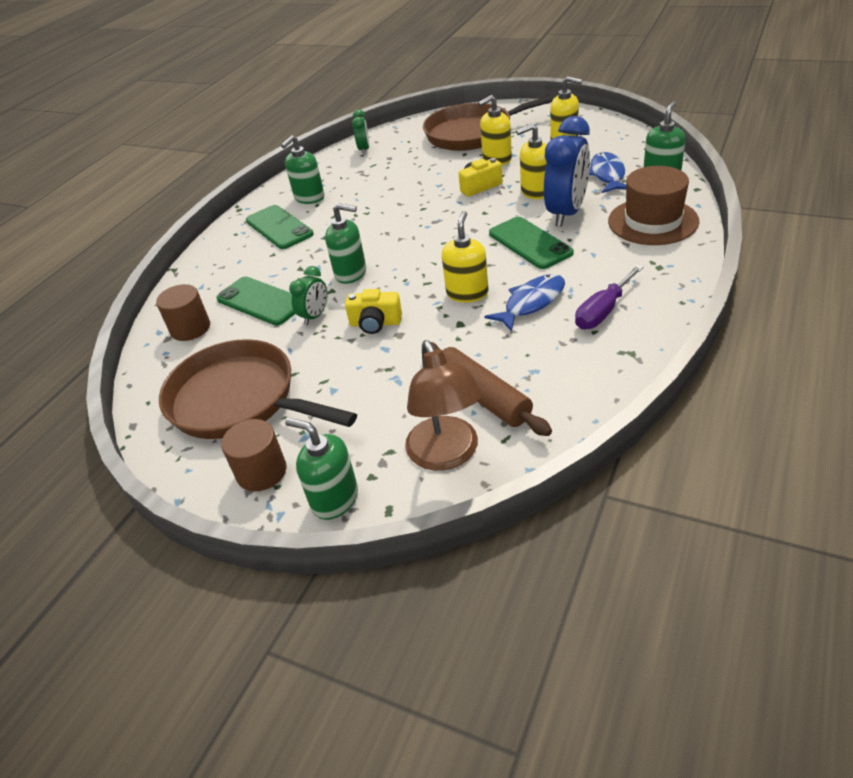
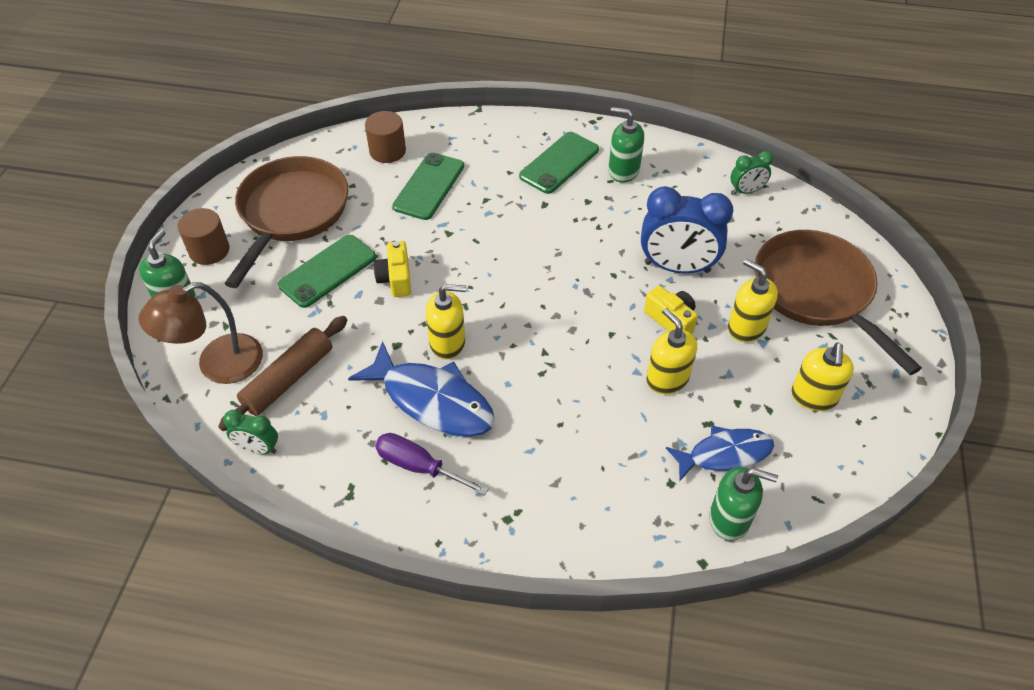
camera: 70 degrees right, 10 degrees up
green clock [289,266,328,325] -> green clock moved to [223,410,278,454]
green soap dispenser [325,203,366,284] -> none
blue fish [484,274,565,332] -> blue fish [348,341,495,437], size x1.51
green phone [489,217,574,269] -> green phone moved to [278,235,376,308]
blue clock [544,116,590,227] -> blue clock moved to [641,186,733,273]
brown hat [608,166,699,245] -> none

